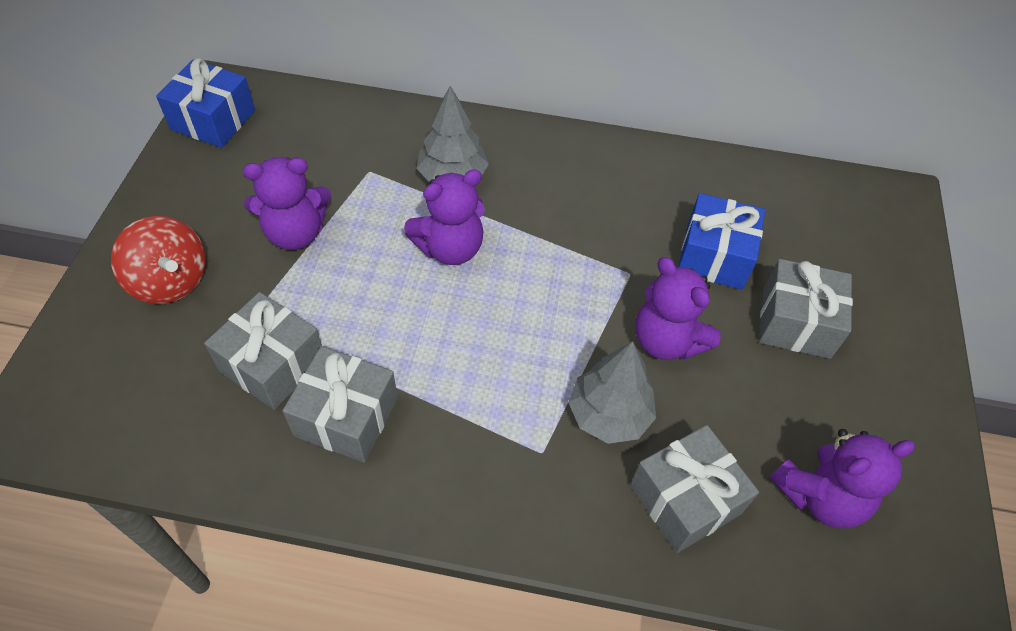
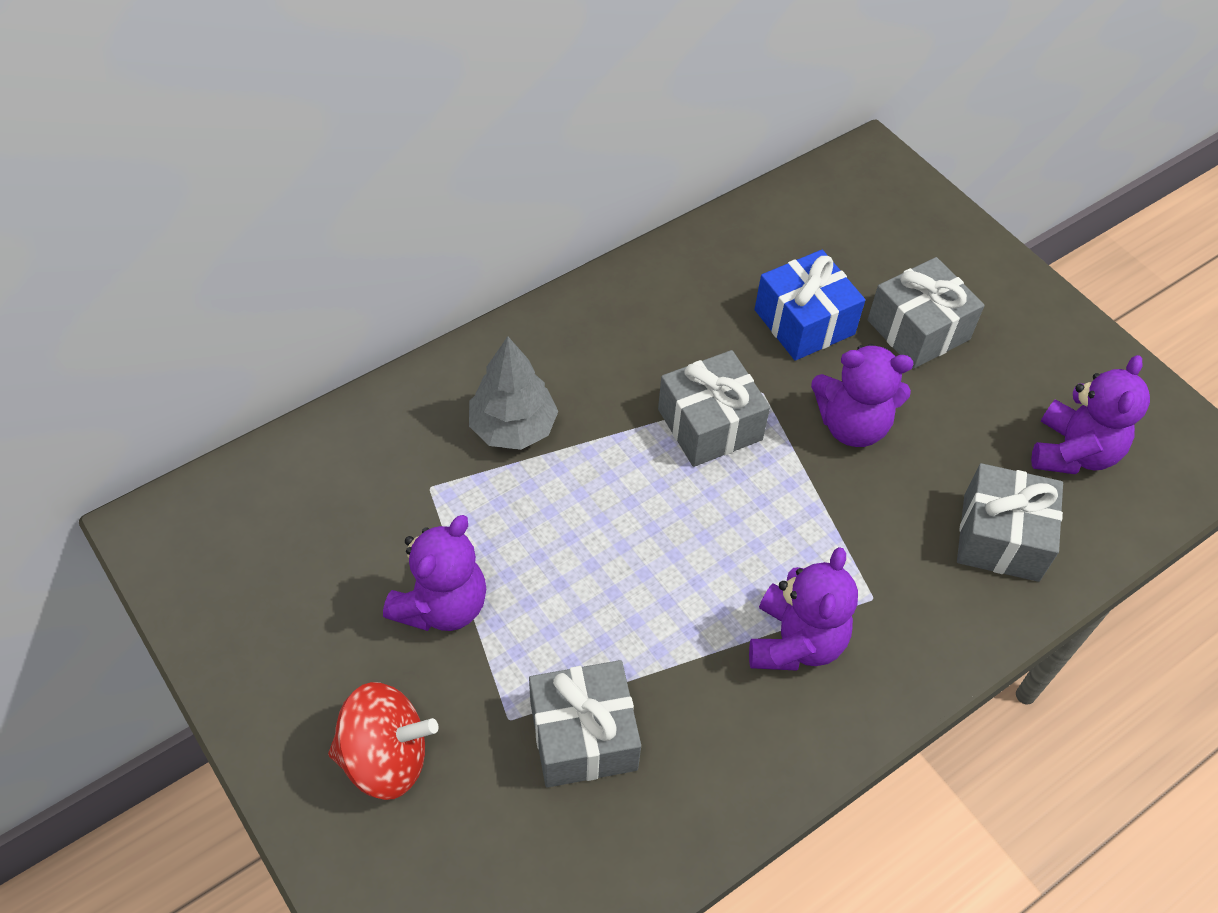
camera: 45 degrees left, 0 degrees up
blue gift [156,58,255,148] -> none
grey gift [282,346,398,463] -> grey gift moved to [658,350,770,467]
purple teddy bear [404,169,485,265] -> purple teddy bear moved to [749,547,858,671]
grey tree [568,341,656,444] -> none

